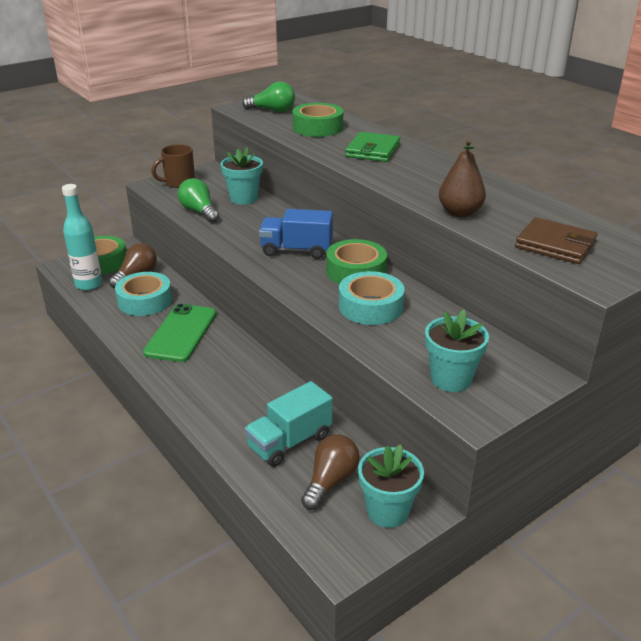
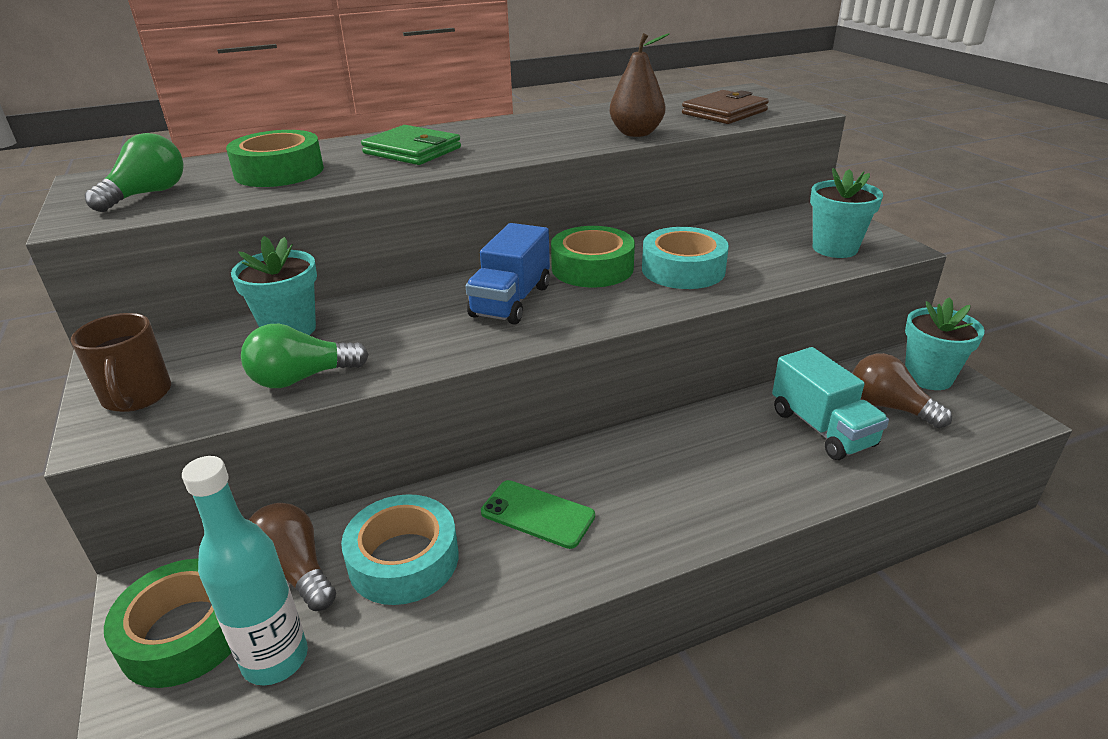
camera: 75 degrees left, 0 degrees up
green phone [143,304,216,362] -> green phone [481,480,595,549], size x0.66

